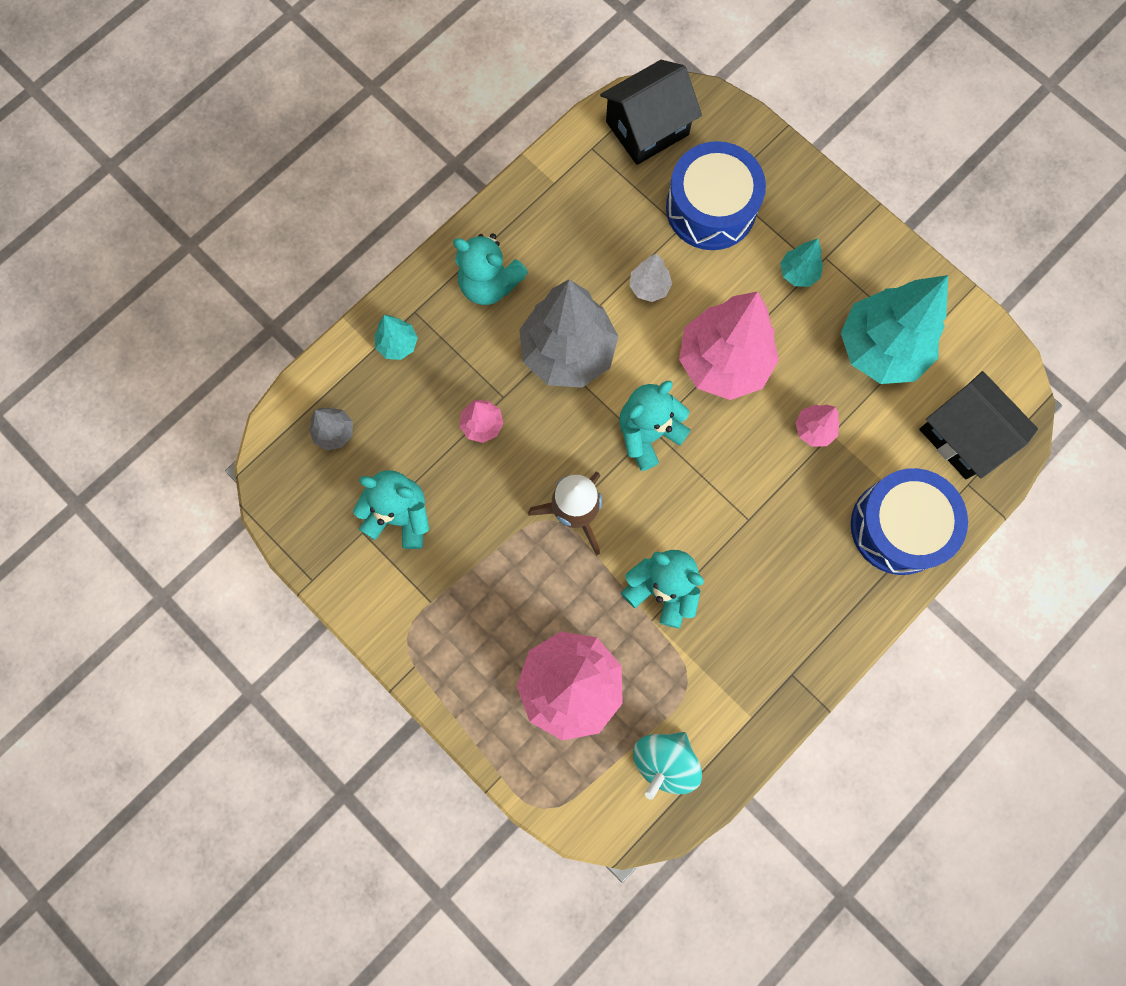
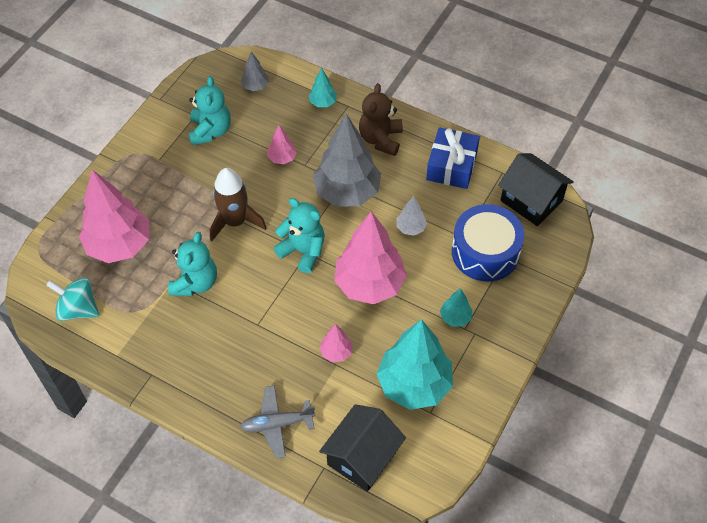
camera: 75 degrees right, 20 degrees down
turquoise teddy bear [453,233,528,305] -> brown teddy bear [359,83,403,156]
blue drum [851,468,968,575] -> grey plane [240,385,315,459]
none -> blue gift [426,127,480,189]

